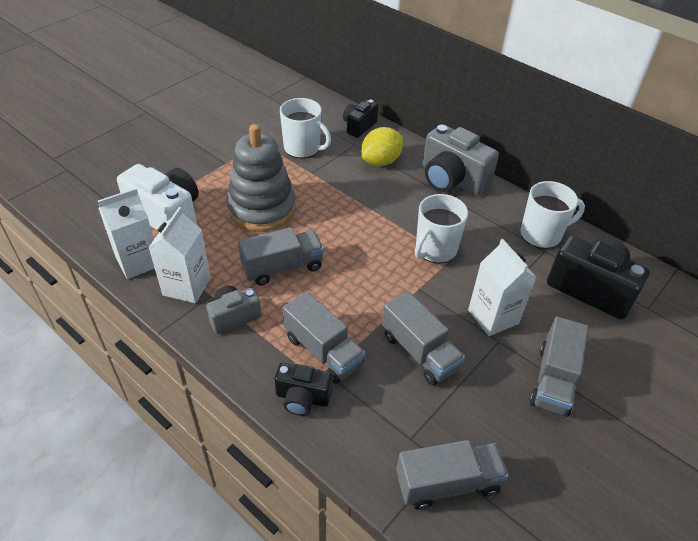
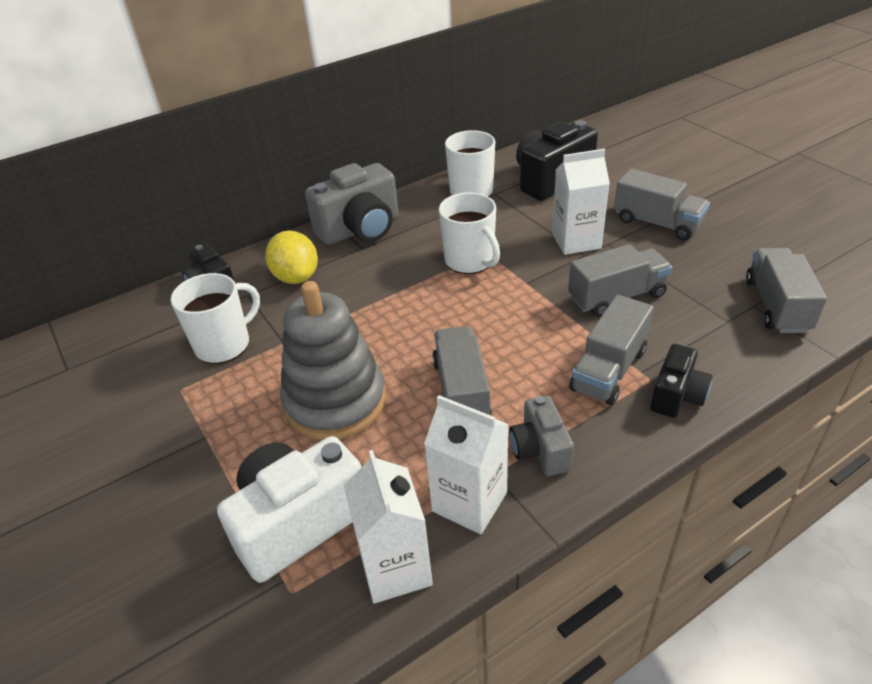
camera: 70 degrees left, 5 degrees down
grey truck [283,291,365,384] -> grey truck turned 150 degrees clockwise [569,295,654,405]

